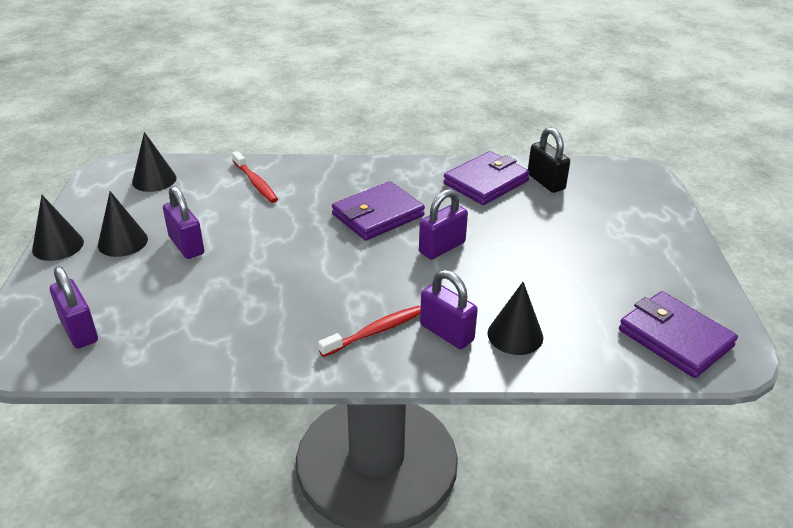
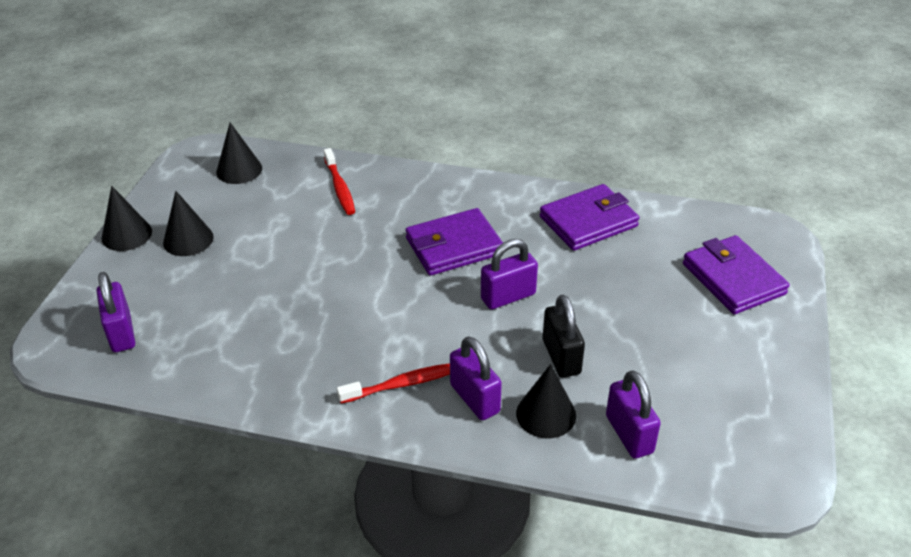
camera: 15 degrees right, 5 degrees up
purple padlock [163,186,204,259] -> purple padlock moved to [606,370,661,459]
black padlock [528,127,570,193] -> black padlock moved to [543,295,585,378]
purple wallet [619,291,738,378] -> purple wallet moved to [683,235,790,314]

